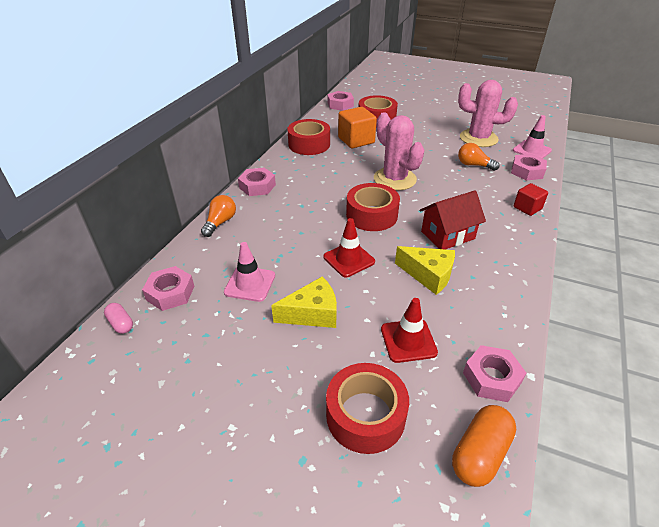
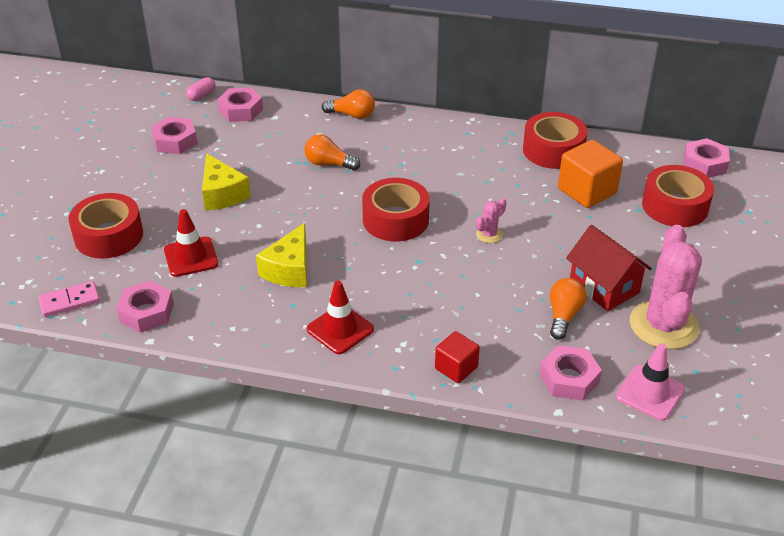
camera: 80 degrees right, 0 degrees up
pink traffic cone [224,242,275,302] -> none
pink nut [238,168,276,196] -> pink nut moved to [151,117,198,154]
red traffic cone [324,218,375,277] -> red traffic cone moved to [307,281,374,354]
pink cactus [374,112,424,191] -> pink cactus [476,198,506,243], size x0.43
red house [420,190,486,250] -> red house moved to [566,225,652,311]
orange capsule [452,405,516,487] -> pink domino [38,281,100,317]
none -> orange light bulb [304,134,360,171]

